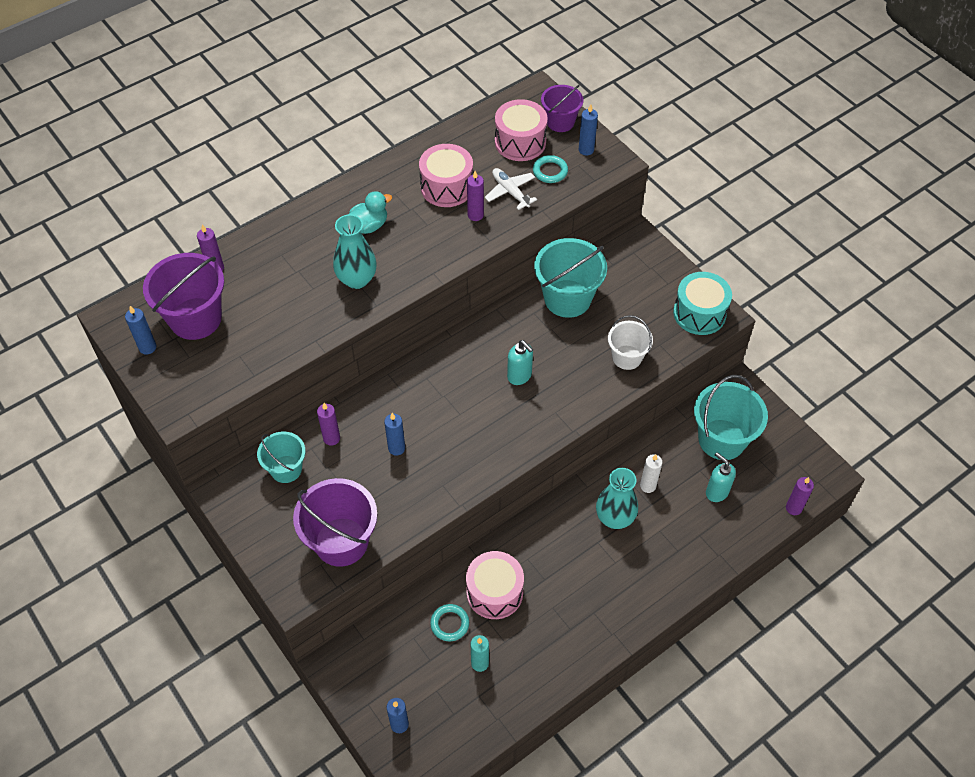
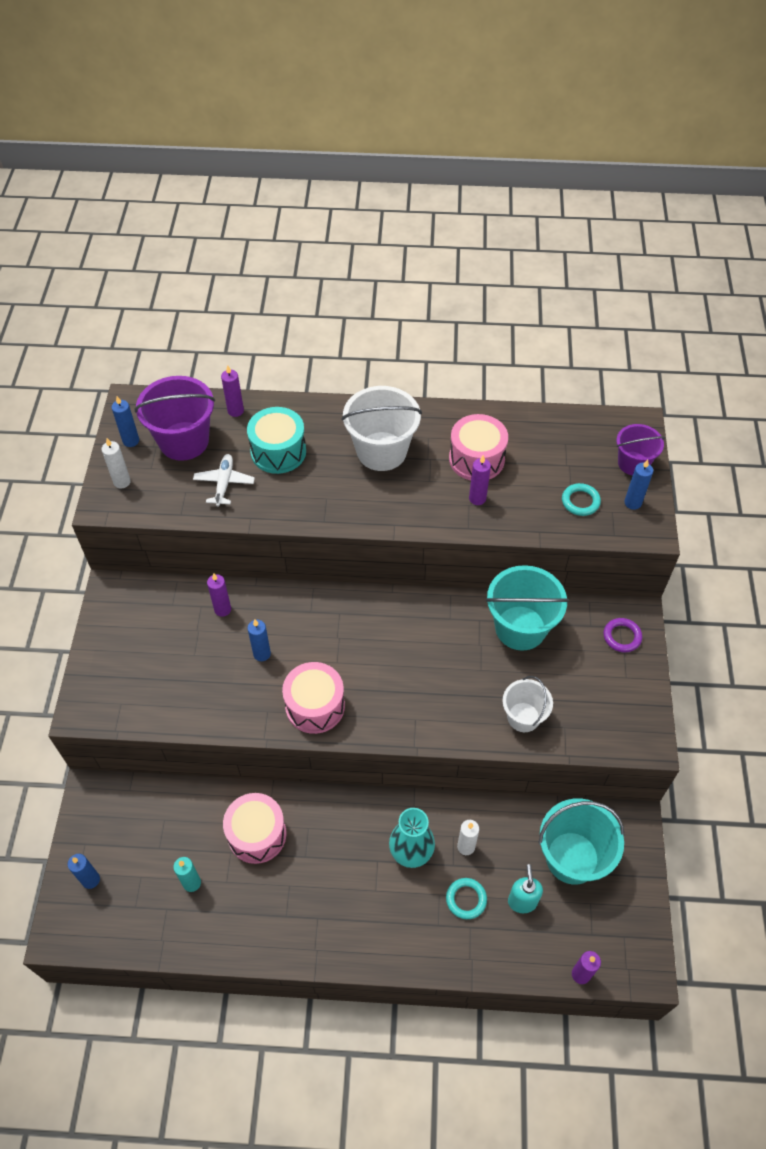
camera: 40 degrees right, 0 degrees up
turquoise bucket [257,431,306,483] -> none
purple bucket [293,478,377,567] -> none
turquoise vase [333,214,377,289] -> none
turquoise duck [349,191,392,234] -> white bucket [341,386,422,471]
turquoise ring [430,604,469,641] -> turquoise ring moved to [446,878,487,919]
white plane [485,168,537,210] -> white plane moved to [193,454,255,507]
pink drum [495,99,548,161] -> pink drum moved to [282,662,345,734]
turquoise soap dispenser [507,340,533,385] -> none
turquoise drum [673,272,732,335] -> turquoise drum moved to [247,407,306,474]
none -> white candle [101,438,131,488]
none -> purple ring [604,618,642,652]

